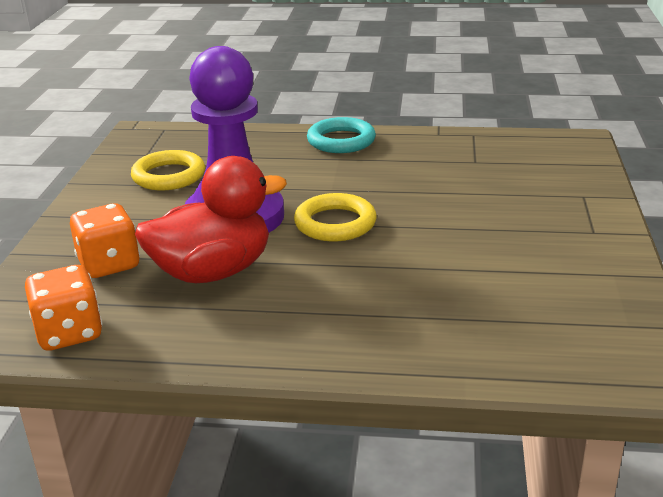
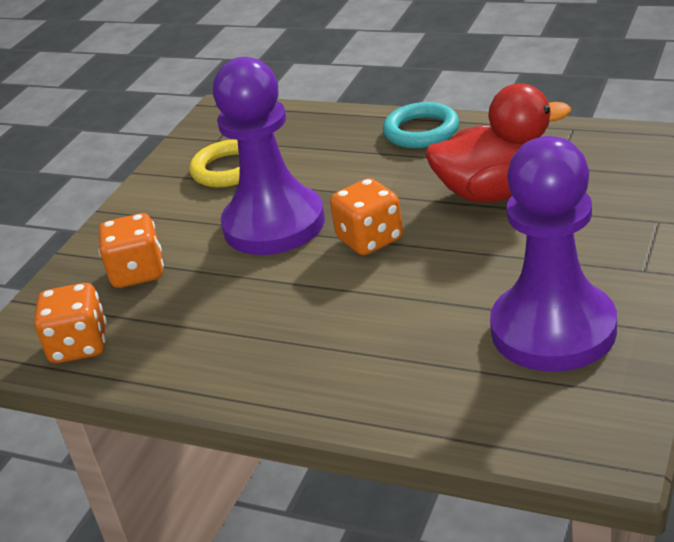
camera: 20 degrees right, 5 degrees up
red duck [135,156,287,283] -> red duck moved to [425,84,571,203]
yellow ring [294,193,377,241] -> orange dice [330,178,403,255]
none -> purple pawn [490,136,617,372]

